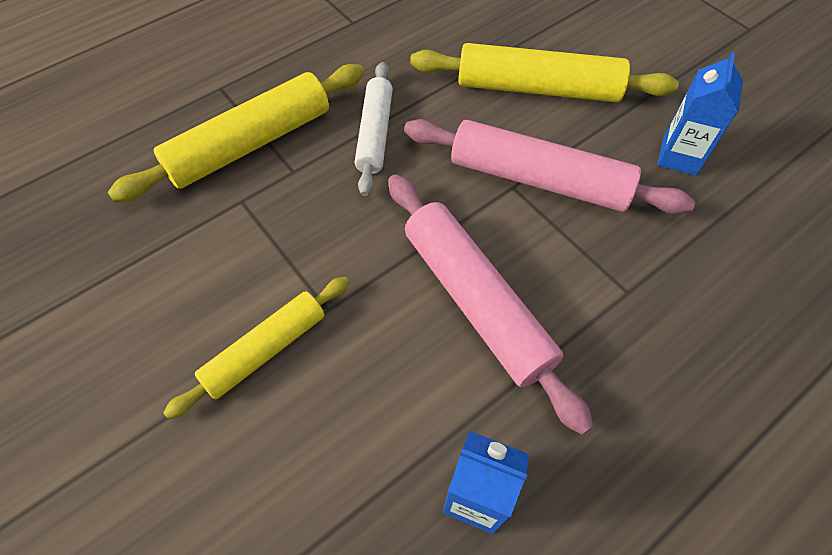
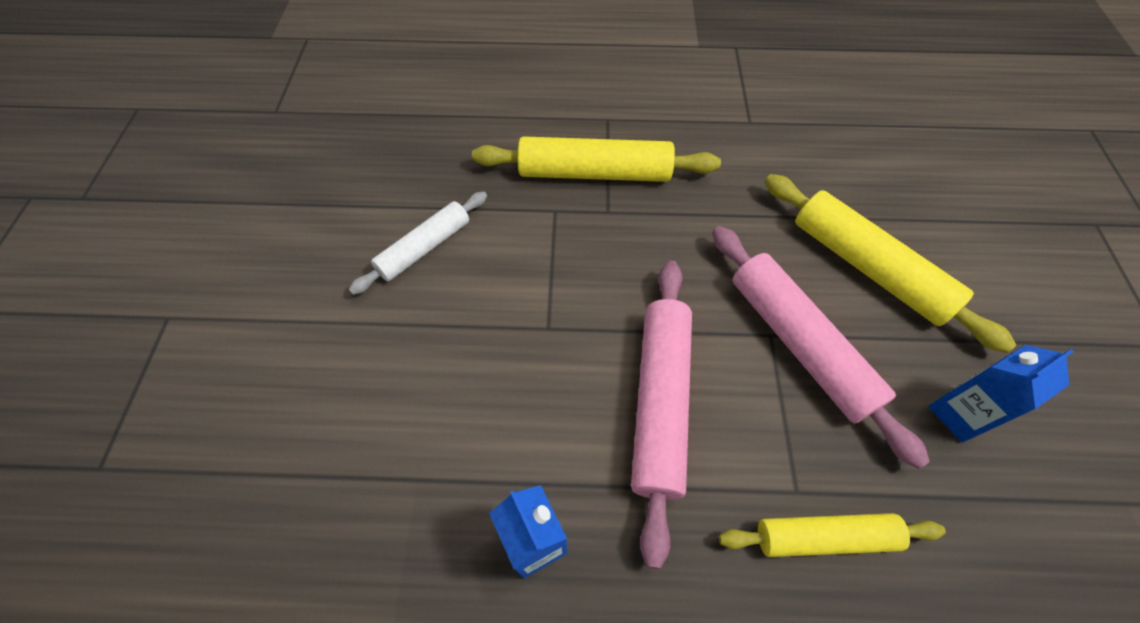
camera: 40 degrees right, 0 degrees up
yellow rolling pin [163,277,349,419] -> yellow rolling pin moved to [719,513,946,557]
white rolling pin [355,62,393,196] -> white rolling pin moved to [349,191,487,295]

